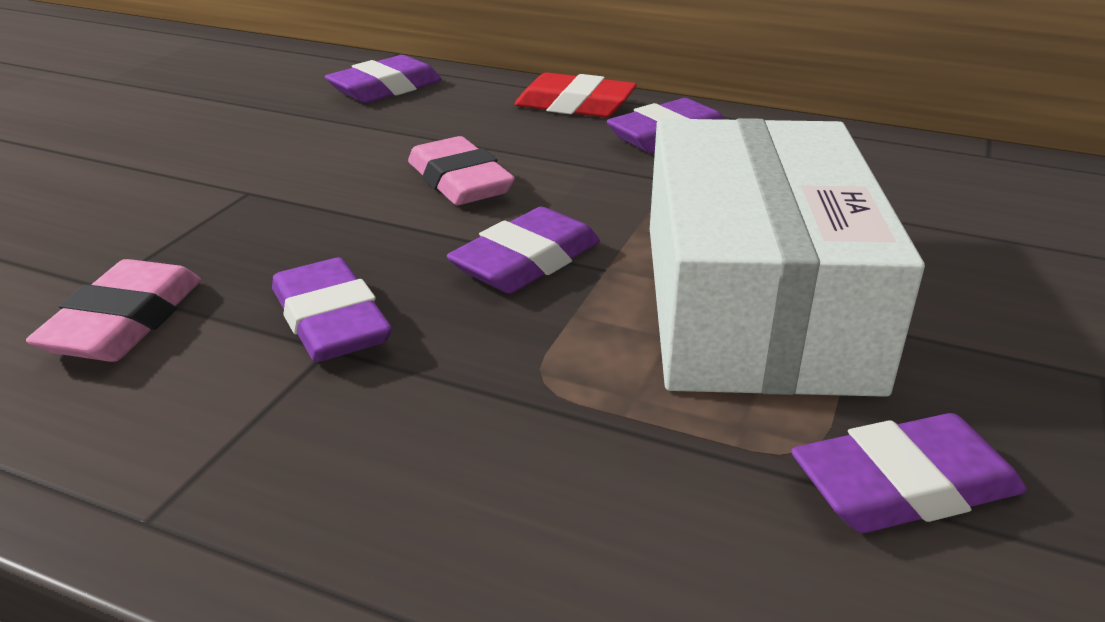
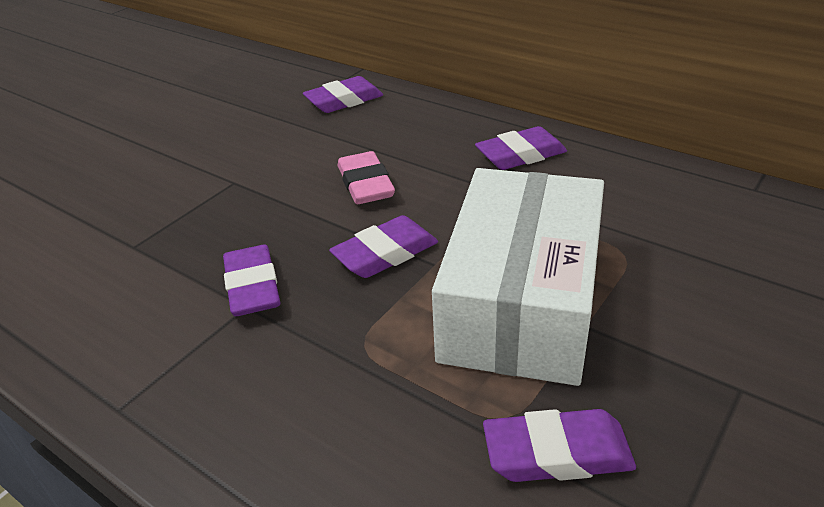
camera: 15 degrees right, 5 degrees up
pink eraser [26,259,201,362] -> none
red eraser [514,72,637,117] -> none

